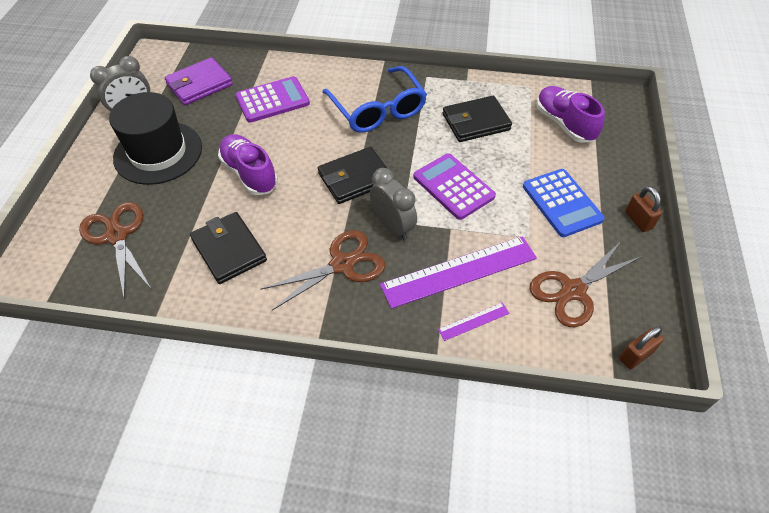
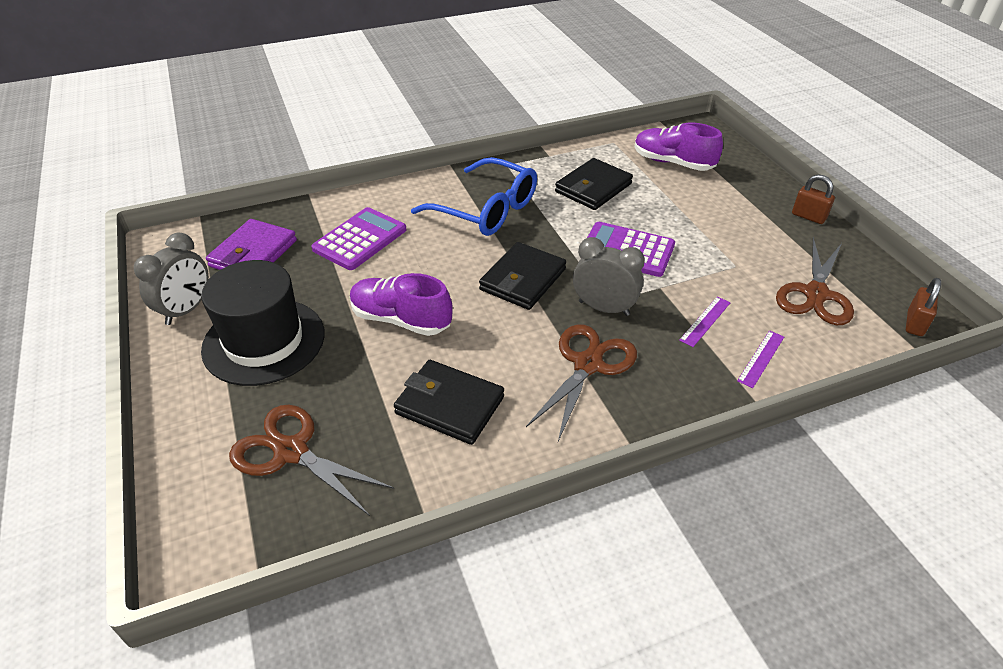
camera: 30 degrees left, 10 degrees down
purple ruler [380,236,537,309] -> purple ruler [679,297,731,347], size x0.44
blue calculator [523,169,605,237] -> none

